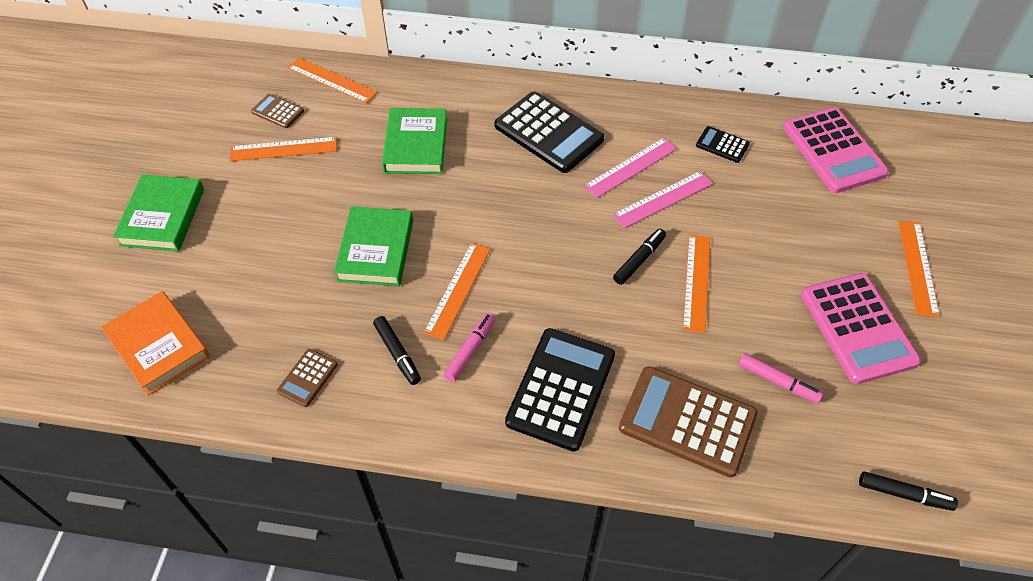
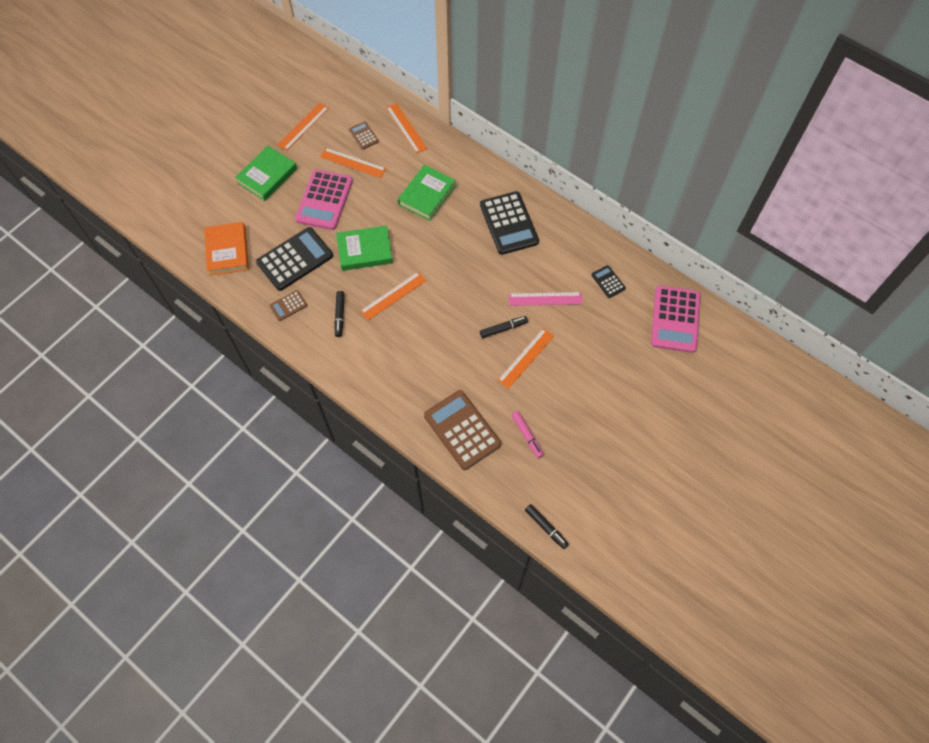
camera: 30 degrees right, 10 degrees up
green book [334,207,413,286] -> green book turned 45 degrees clockwise [336,226,393,271]
pink marker [444,312,496,382] -> none
black calculator [505,328,615,452] -> black calculator moved to [256,227,333,291]
pink ruler [584,137,677,198] -> none
pink calculator [801,273,921,384] -> pink calculator moved to [295,169,353,230]
orange ruler [898,221,940,317] -> orange ruler moved to [277,103,329,151]

